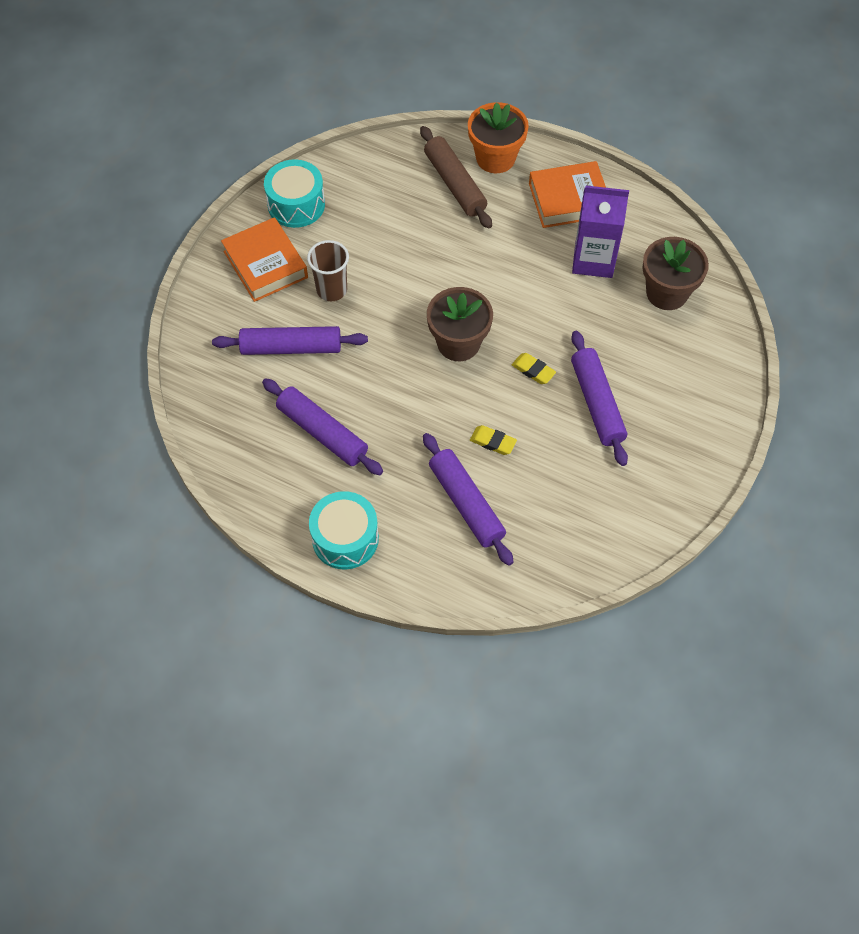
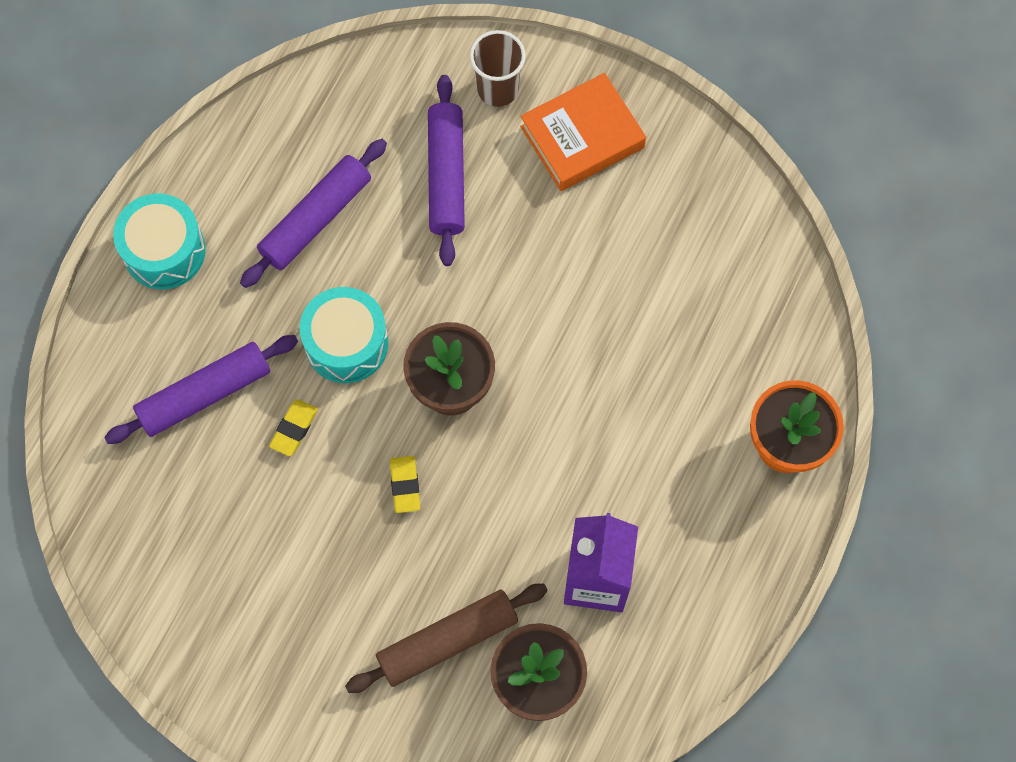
camera: 90 degrees right, 10 degrees up
turquoise drum [264,160,325,228] -> turquoise drum moved to [300,287,388,383]
brown cup [307,240,349,301] -> brown cup moved to [470,30,526,107]
brown rolling pin [420,126,492,229] -> brown rolling pin moved to [345,584,548,693]
yellow eraser [512,353,556,384] -> yellow eraser turned 45 degrees counterclockwise [390,456,420,513]
orange book [529,161,606,228] -> none
purple rolling pin [571,331,628,466] -> none

